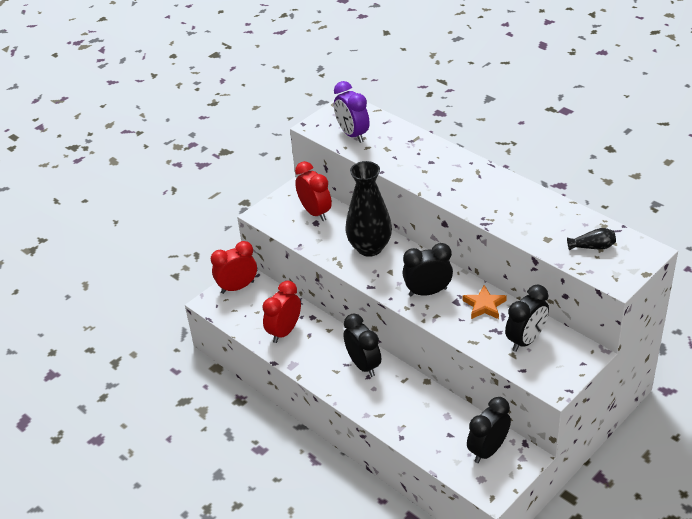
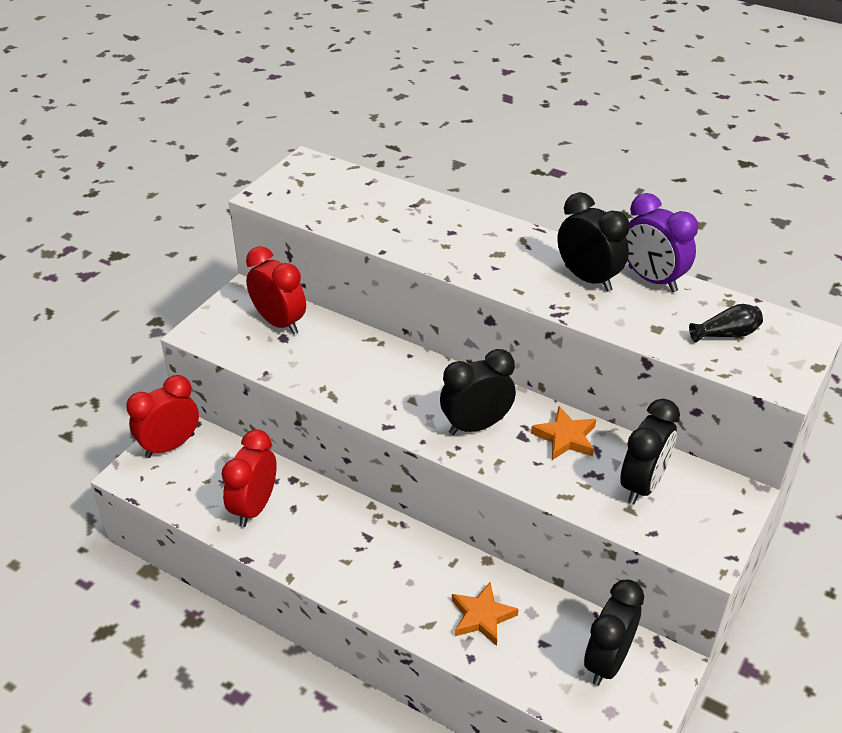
camera: 15 degrees left, 0 degrees up
purple clock [334,81,370,143] -> purple clock moved to [626,193,698,292]
black clock [344,313,381,377] -> black clock moved to [558,192,630,292]
black vase [346,161,392,257] -> none
none -> orange star [452,582,519,646]

